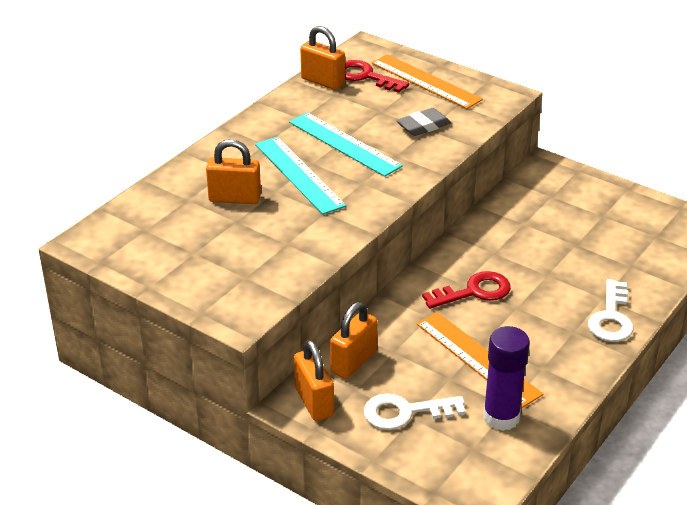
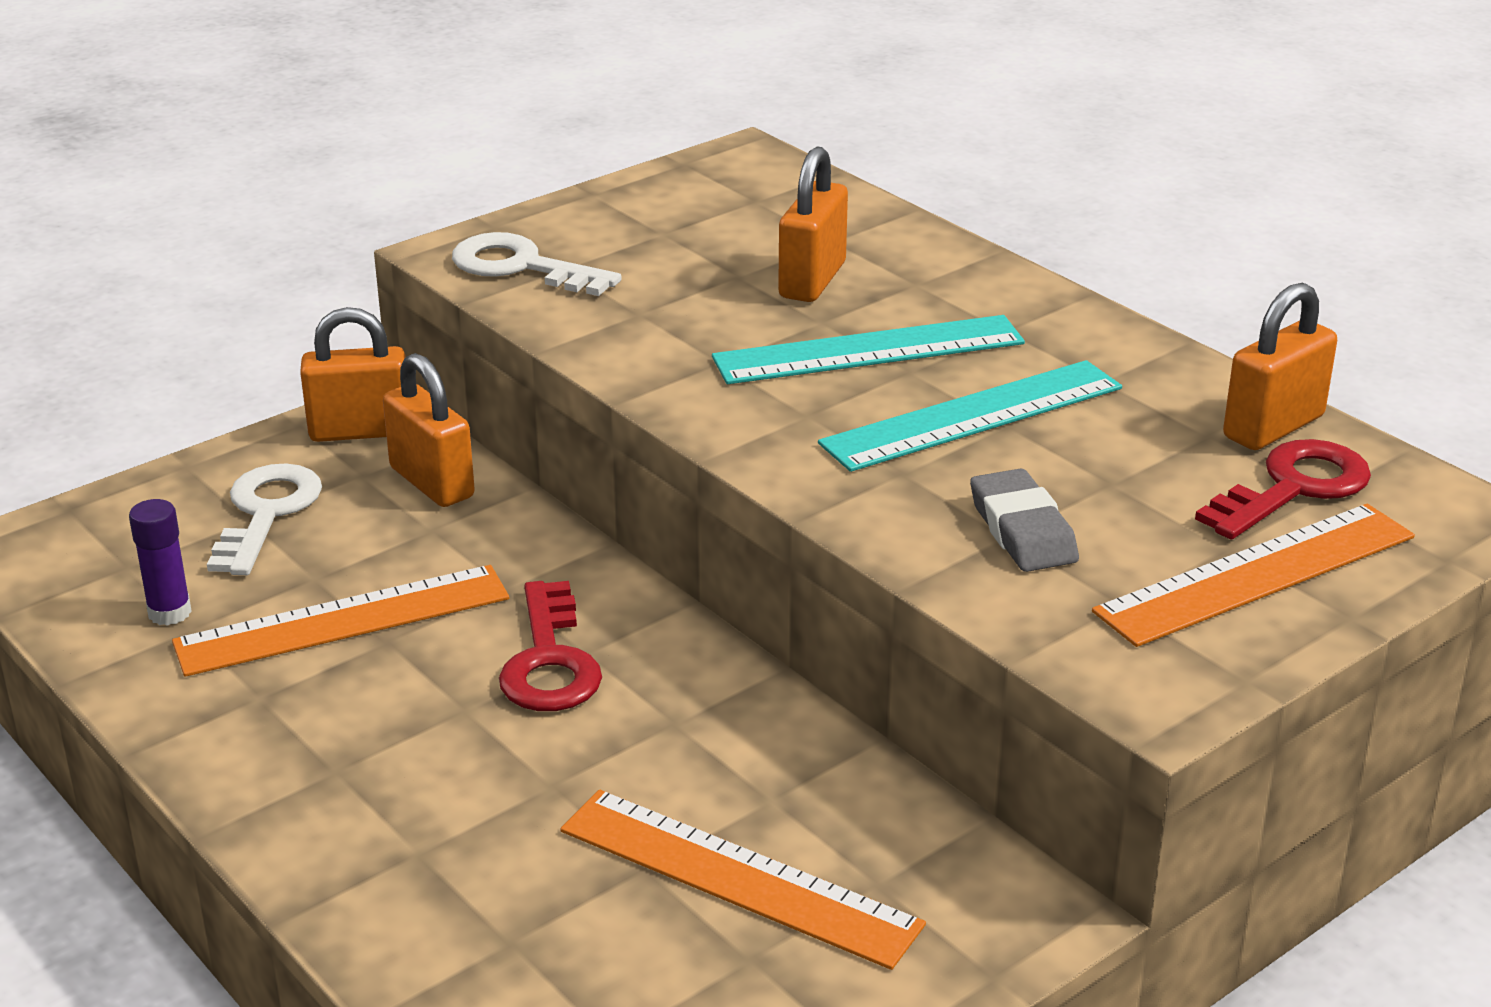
camera: 105 degrees right, 5 degrees down
purple glue stick [483,326,530,431] -> purple glue stick [129,499,192,626], size x0.58
white key [588,279,633,342] -> white key moved to [452,232,621,296]
none -> orange ruler [560,790,926,970]

